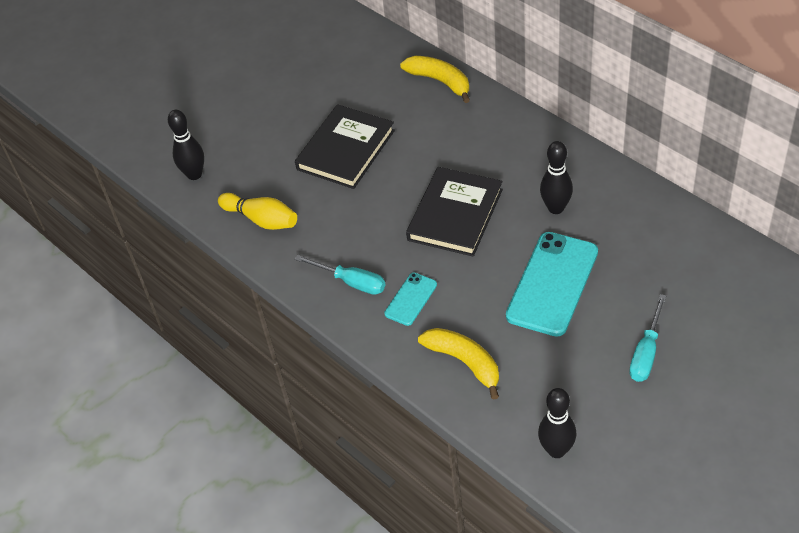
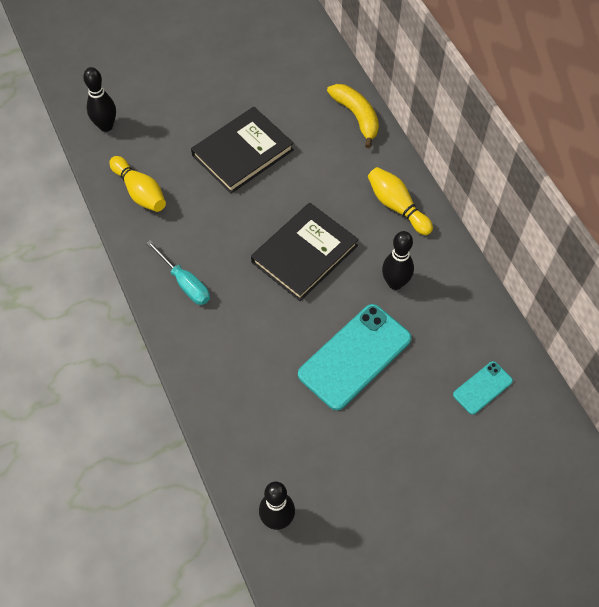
camera: 15 degrees right, 10 degrees up
turquoise phone [384,273,437,326] -> turquoise phone moved to [453,361,513,415]
yellow banana [418,328,499,399] -> none
turquoise screwdriver [629,294,666,382] -> none
none -> yellow bowling pin [368,167,433,235]

